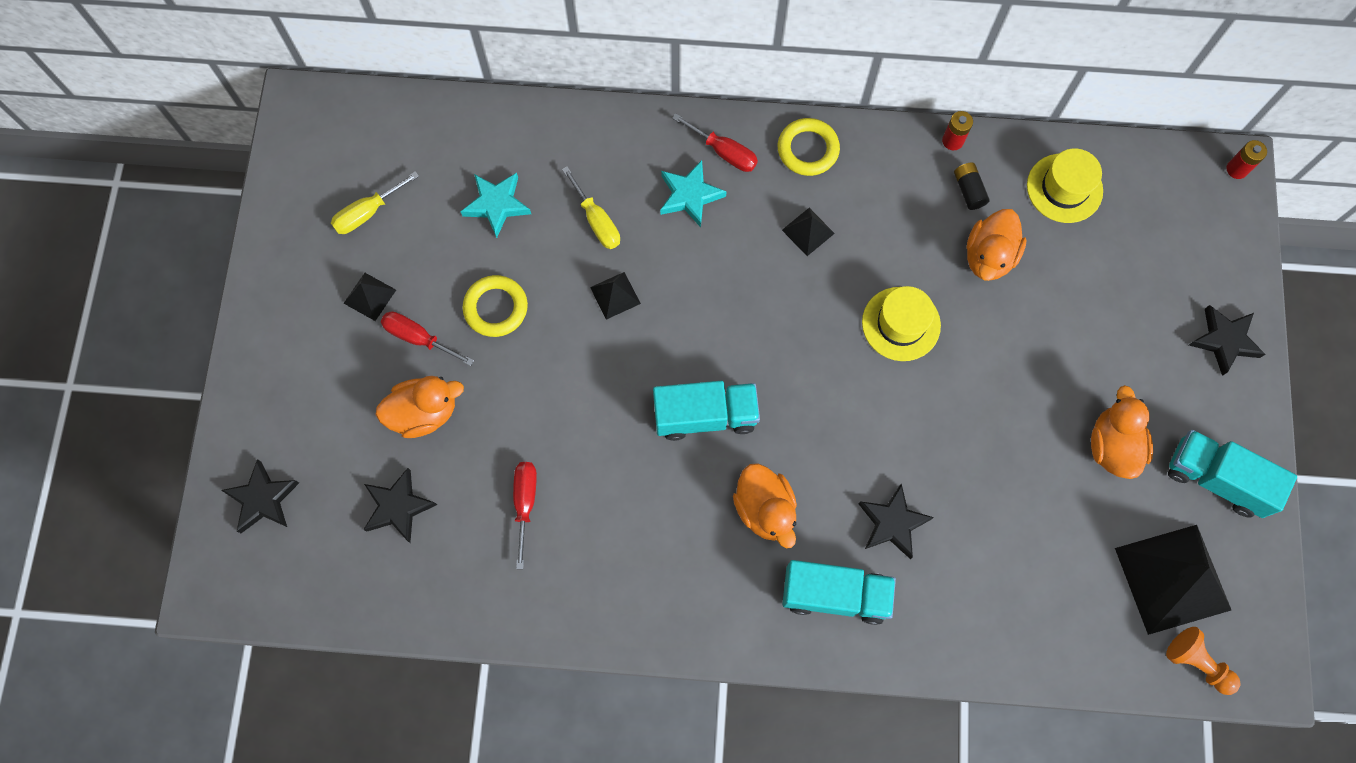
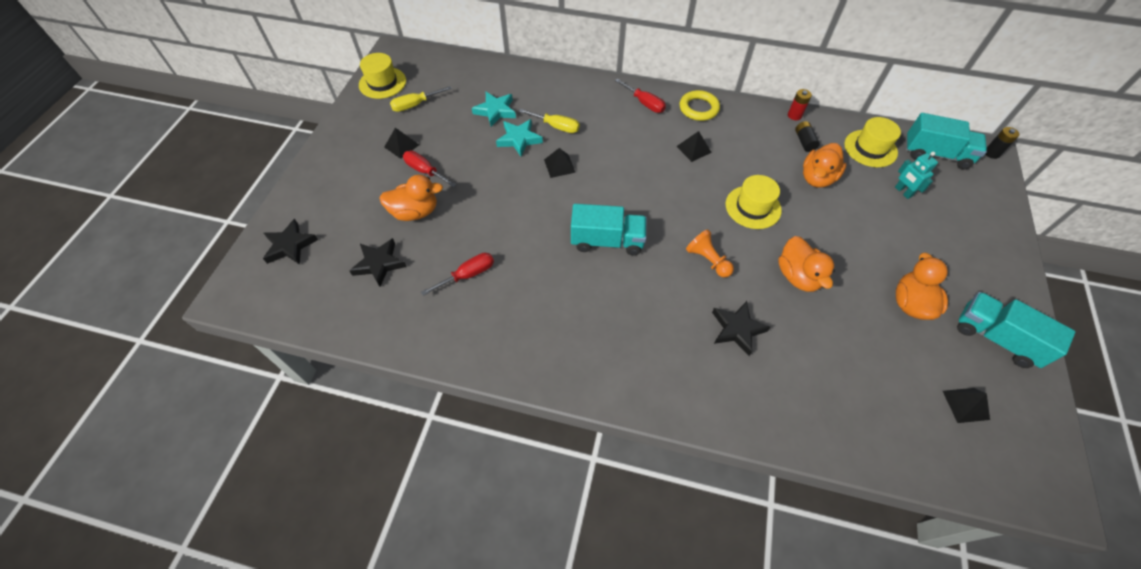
camera: 10 degrees right, 15 degrees down
yellow ring [463,275,528,337] -> none
red screwdriver [513,462,537,569] -> red screwdriver turned 45 degrees clockwise [421,253,494,296]
yellow screwdriver [562,166,620,249] -> yellow screwdriver turned 45 degrees counterclockwise [519,109,580,133]
turquoise star [660,160,727,227] -> turquoise star moved to [496,119,543,156]
orange duck [733,463,797,548] -> orange duck moved to [778,236,835,292]
turquoise truck [782,560,896,625] -> turquoise truck moved to [906,113,987,169]
black pyramid [1115,525,1231,635] -> black pyramid [943,388,990,423], size x0.46
orange pawn [1166,627,1240,695] -> orange pawn moved to [686,229,734,278]
black star [1189,305,1265,376] -> none
red battery [1226,140,1267,179] -> black battery [986,127,1019,159]
none -> yellow hat [359,53,406,99]
none -> turquoise robot [895,152,938,199]

